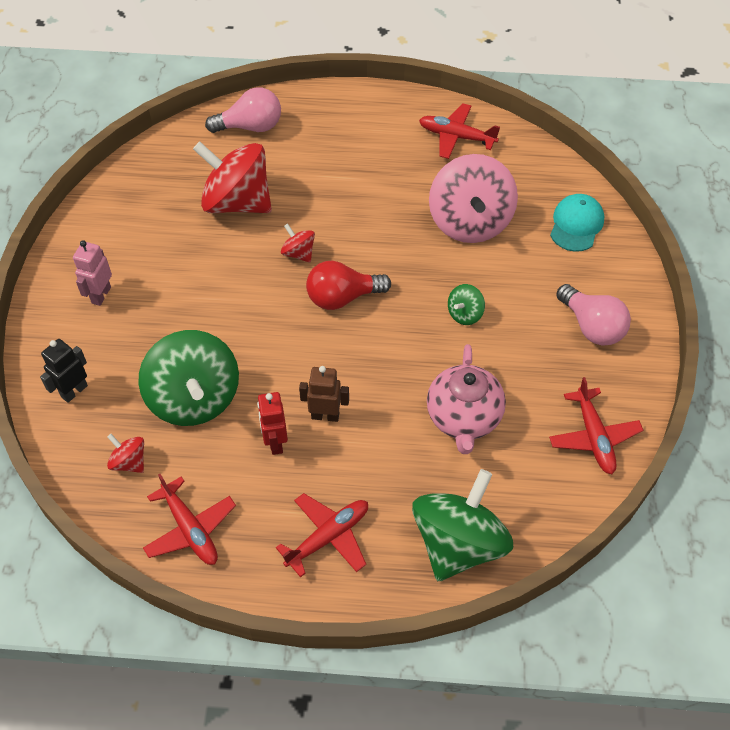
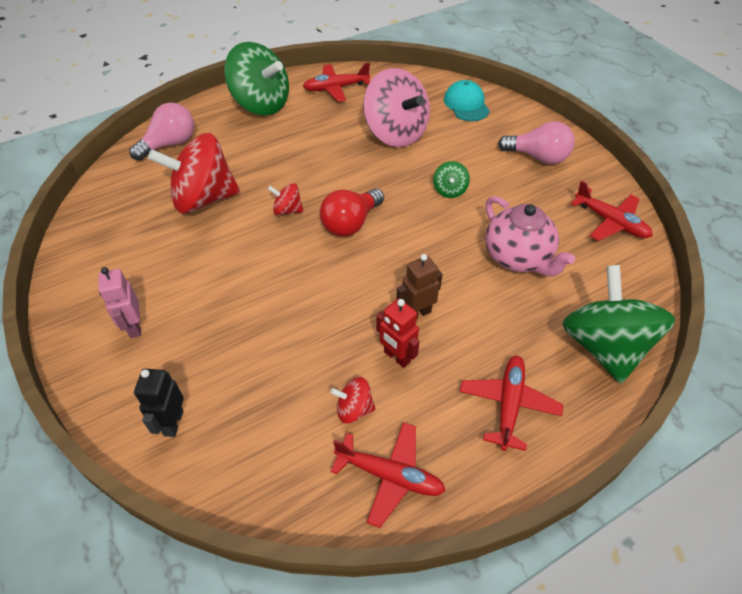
camera: 35 degrees left, 5 degrees down
red spinning top [107,434,144,473] -> red spinning top moved to [330,377,376,424]
green spinning top [139,330,239,426] -> green spinning top moved to [224,42,289,115]

